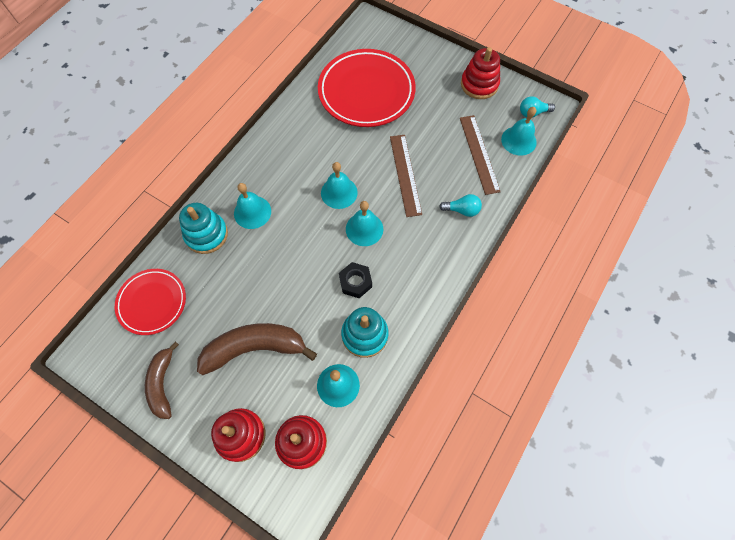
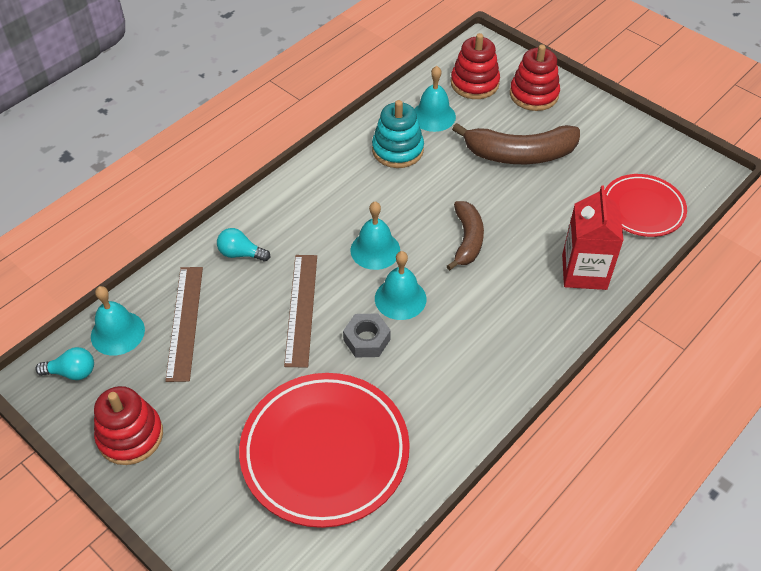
camera: 170 degrees left, 15 degrees down
brown banana [145,342,179,419] -> brown banana moved to [447,201,484,270]
turquoise stacking toy [179,203,228,254] -> red carton [562,185,624,290]
turquoise bell [234,183,271,229] -> none
black nut [339,262,372,298] -> none
none -> grey nut [343,314,391,358]

